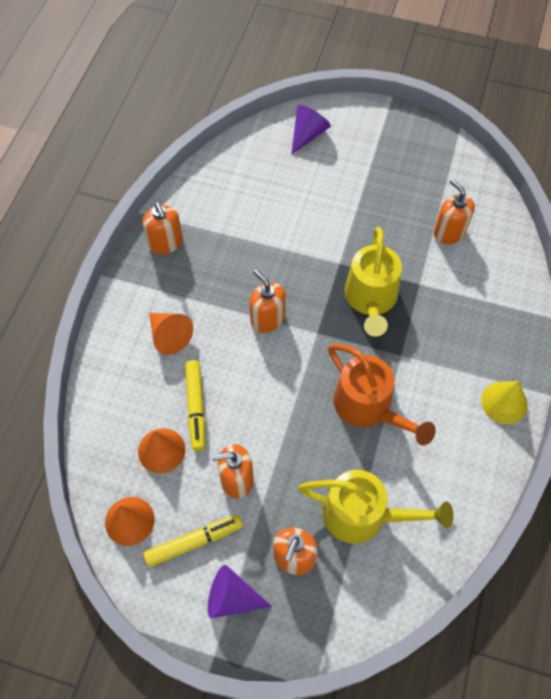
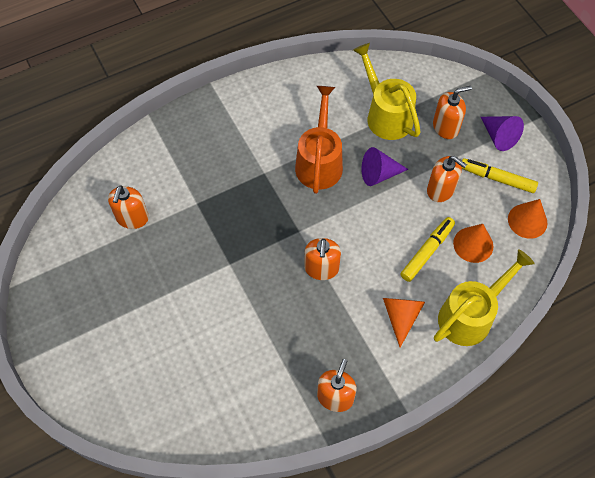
camera: 135 degrees left, 0 degrees up
purple cone [291,105,331,155] -> purple cone moved to [362,147,408,186]
yellow watering can [344,227,402,337] -> yellow watering can moved to [434,249,535,346]
yellow cone [481,381,528,424] -> none

